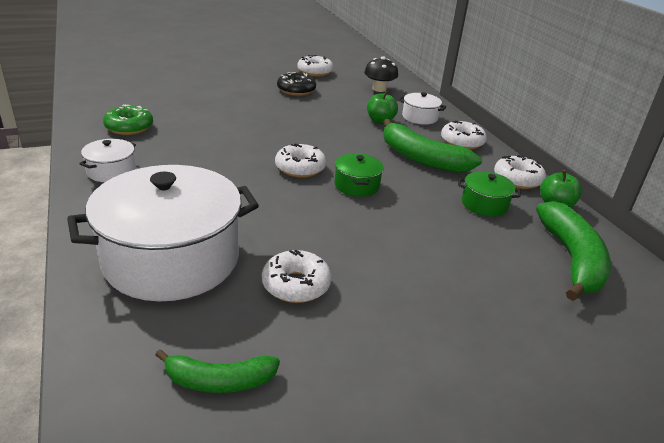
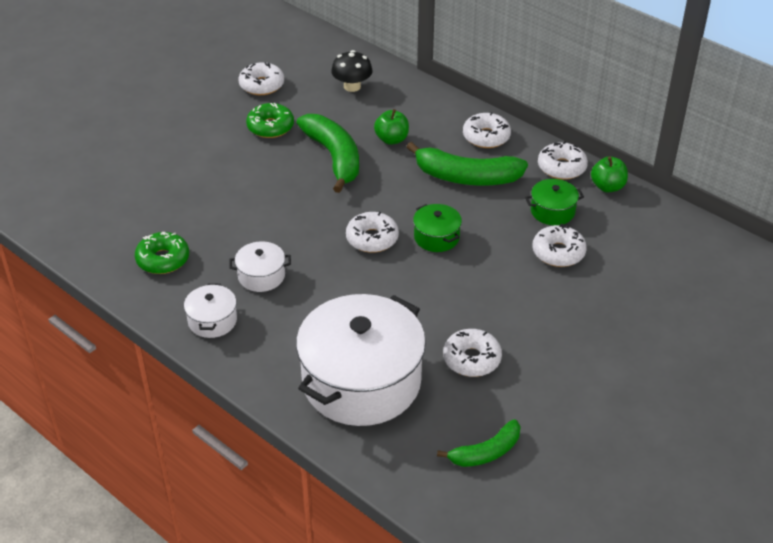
camera: 25 degrees left, 10 degrees up
black donut [277,72,316,96] -> green donut [246,103,294,138]
white pot [399,92,446,125] -> white pot moved to [229,241,291,292]
green banana [536,201,611,301] -> green banana moved to [296,114,359,193]
none -> white donut [533,224,587,267]

